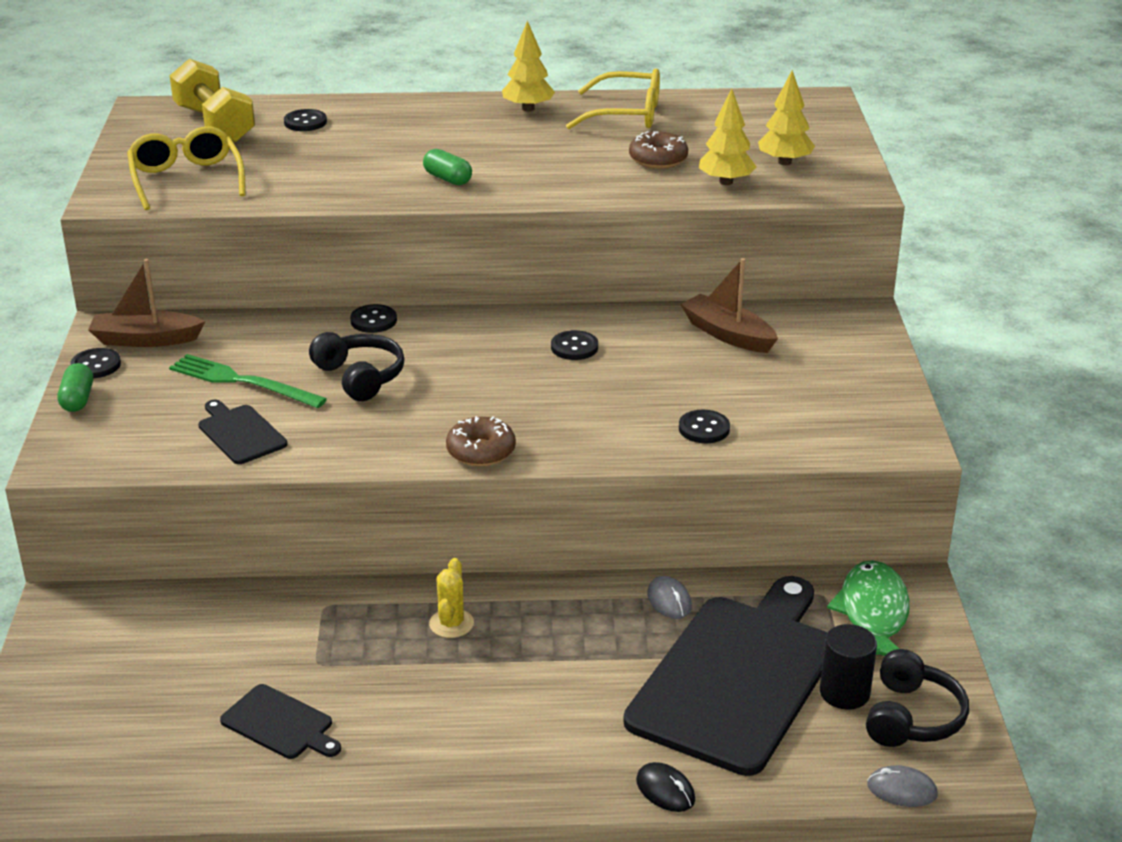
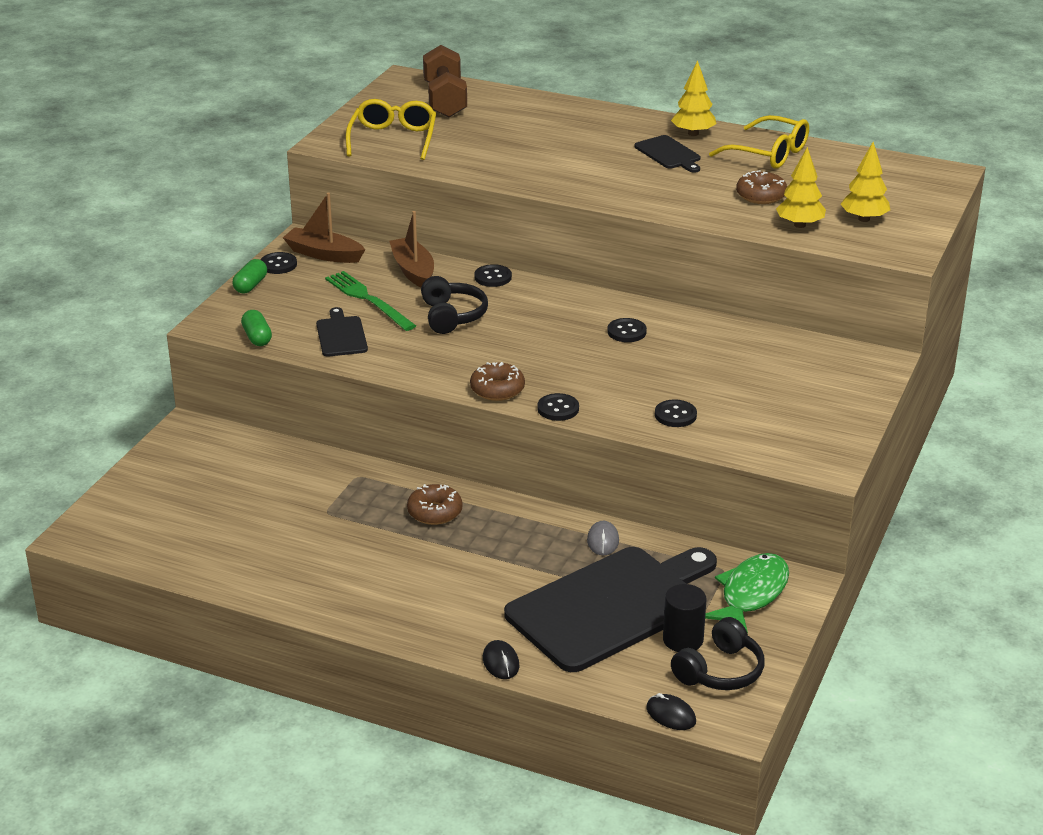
camera: 25 degrees right, 0 degrees up
yellow dumbbell [170,59,255,143] -> brown dumbbell [423,45,467,118]
black cutting board [220,684,341,759] -> black cutting board moved to [634,135,700,173]
black button [284,109,327,131] -> black button moved to [538,393,579,421]
green capsule [423,149,472,185] -> green capsule moved to [241,310,272,346]
yellow cactus [429,558,474,638] -> brown donut [407,484,463,525]
brown boat [680,258,778,353] -> brown boat moved to [389,211,434,288]
grey mouse [867,765,938,807] -> black mouse [646,693,696,730]

